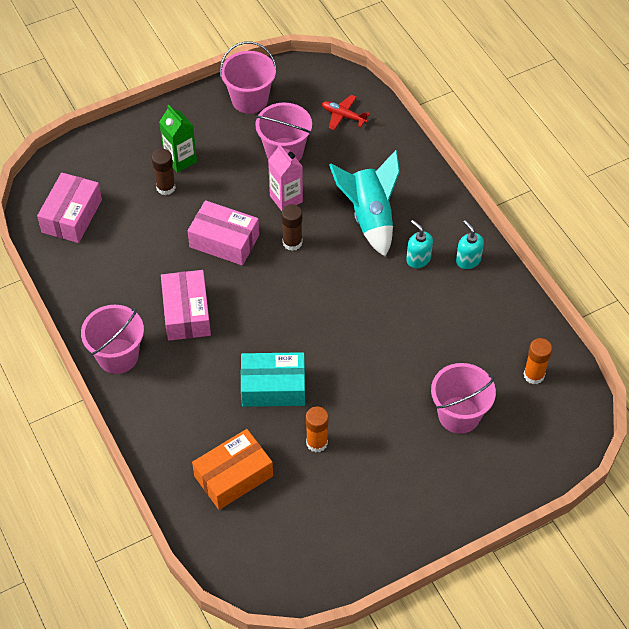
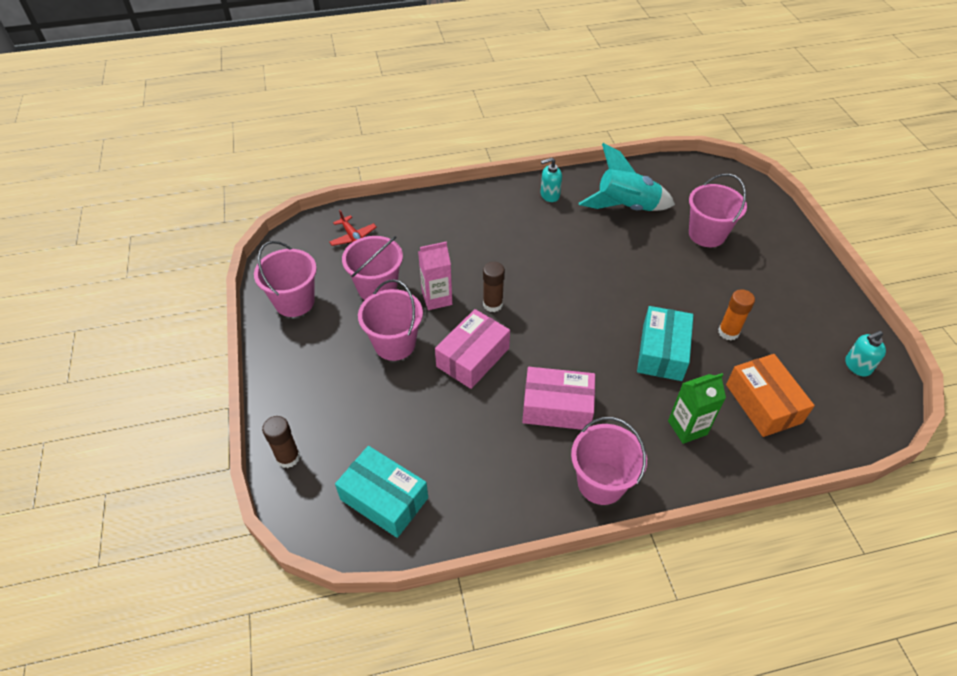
camera: 75 degrees left, 5 degrees down
pink box [37,173,102,243] -> turquoise box [335,446,428,538]
brown glue stick [152,149,176,195] -> brown glue stick moved to [262,416,300,468]
green carton [159,105,197,173] -> green carton moved to [668,373,726,444]
red plane [322,95,370,130] -> red plane turned 75 degrees counterclockwise [329,210,377,246]
turquoise rocket [329,150,400,256] -> turquoise rocket moved to [579,143,675,211]
turquoise soap dispenser [406,220,433,268] -> turquoise soap dispenser moved to [845,331,886,376]
orange glue stick [524,338,552,384] -> none
none -> pink bucket [358,279,423,361]

